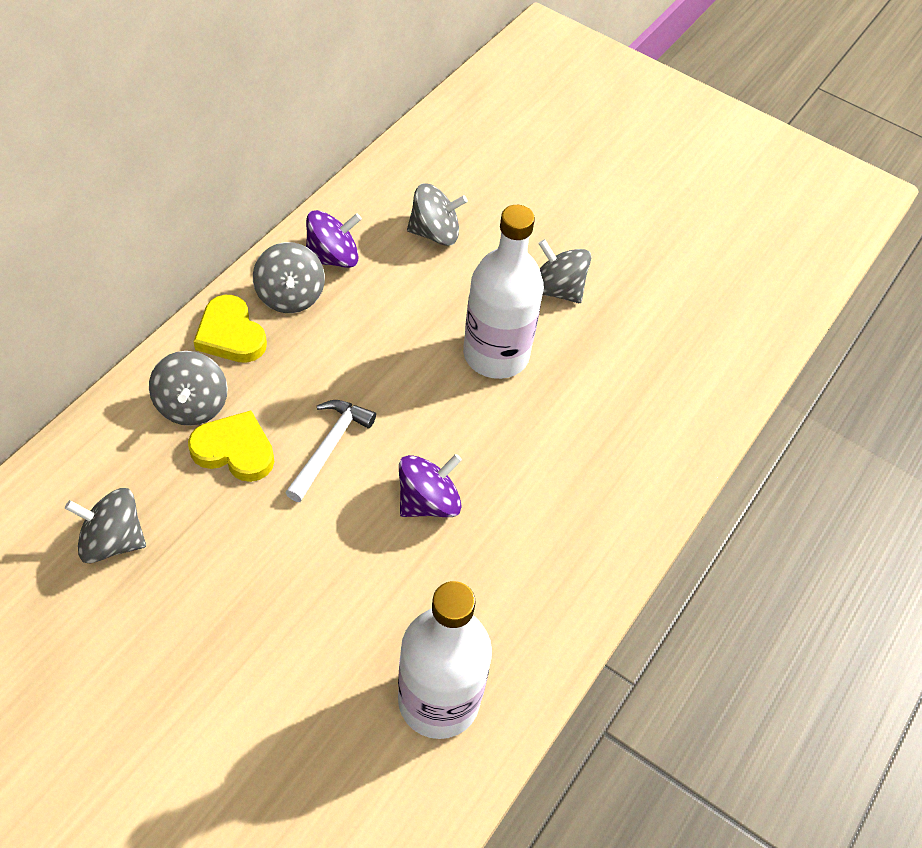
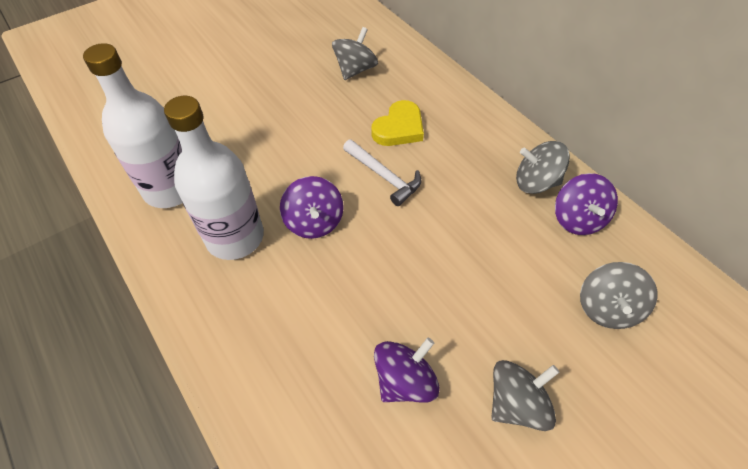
camera: 115 degrees right, 0 degrees up
grey spinning top [149,351,228,426] -> none
yellow heart [193,295,267,363] -> none
white bottle [463,205,544,379] -> white bottle moved to [164,96,264,260]
none -> purple spinning top [374,338,440,403]

